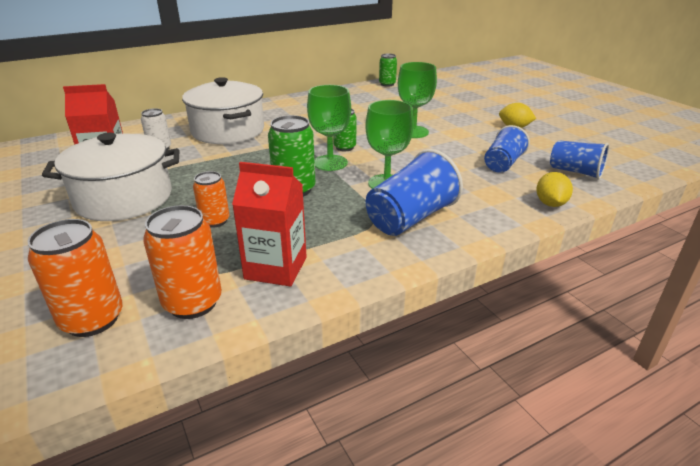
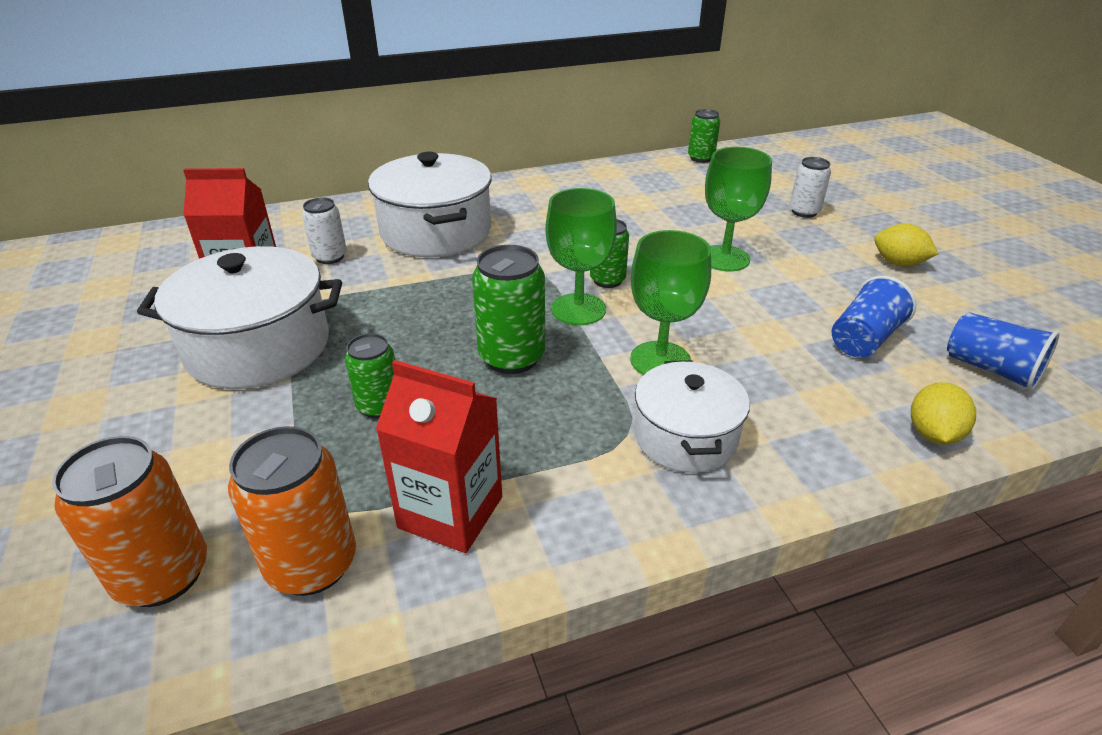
camera: 10 degrees right, 5 degrees up
orange can [193,171,230,228] -> green can [345,333,395,418]
blue cup [366,149,463,236] -> white pot [634,360,750,473]
none -> white can [789,157,831,218]

